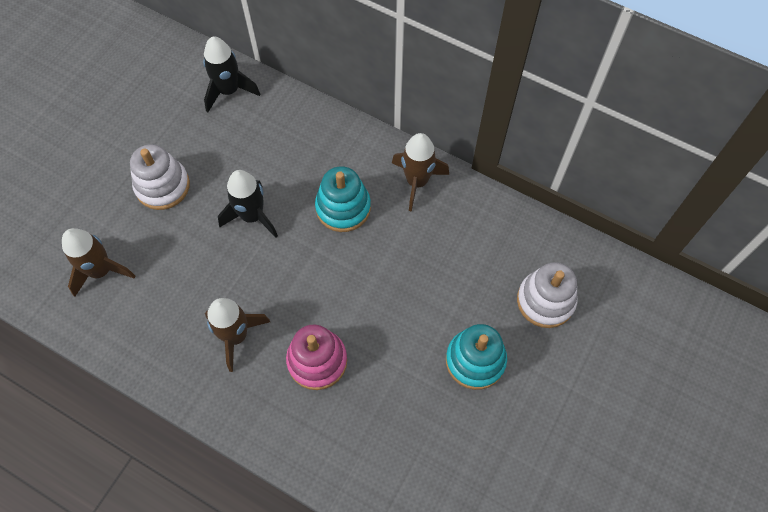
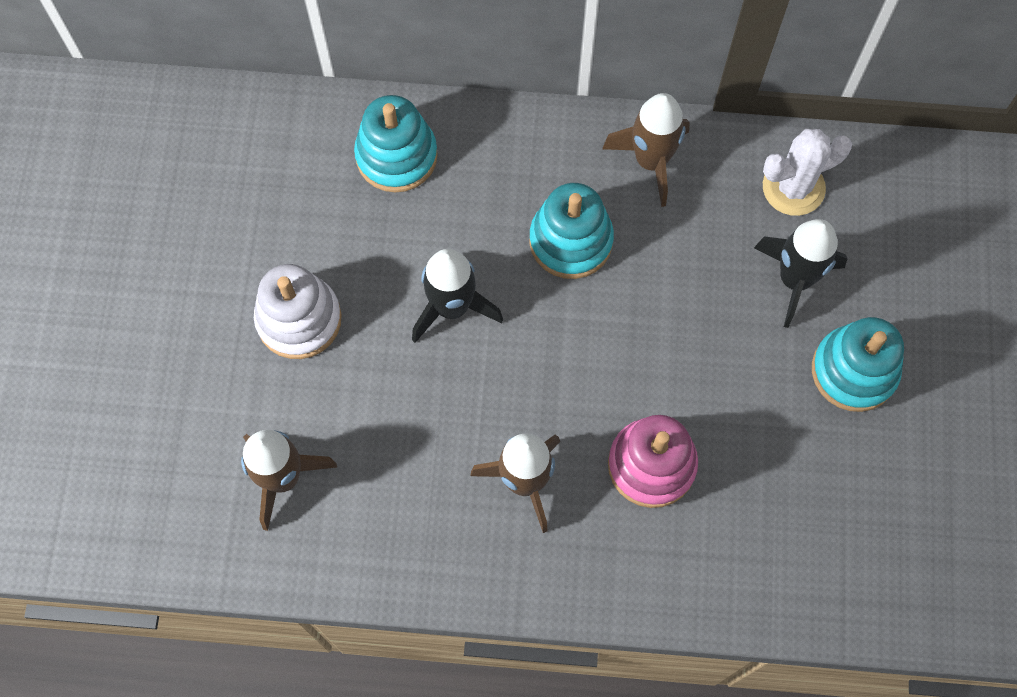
camera: 25 degrees left, 5 degrees up
black rocket [203,36,260,112] -> black rocket moved to [754,219,848,328]
white stacking toy [517,262,578,328] -> none
none -> turquoise stacking toy [354,95,438,193]
none -> white cactus [763,129,852,216]

